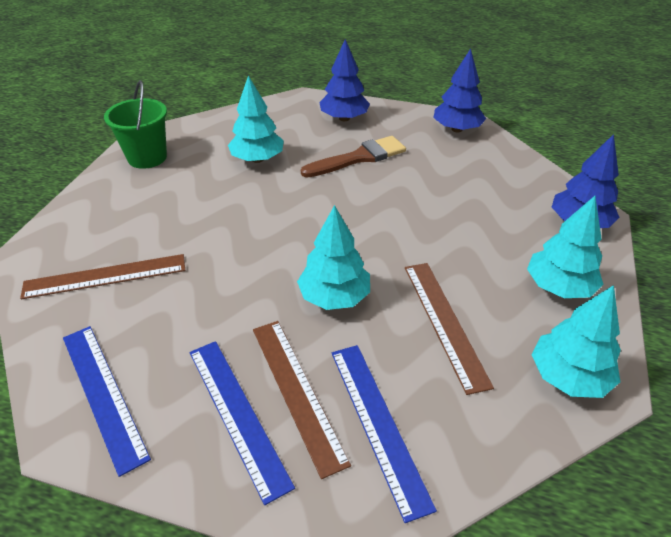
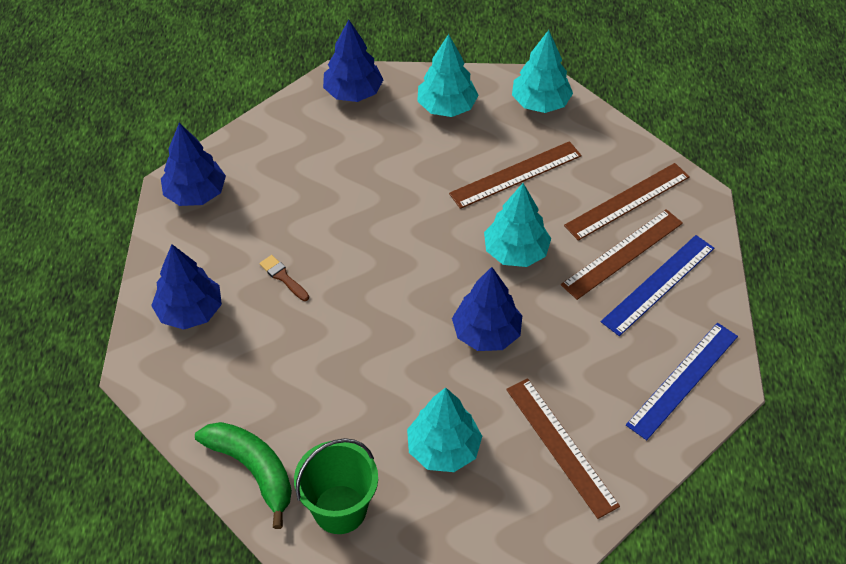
camera: 105 degrees left, 10 degrees up
turquoise tree [228,75,284,163] -> turquoise tree moved to [407,387,482,472]
brown brush [301,136,406,178] -> brown brush [259,255,309,301], size x0.49
blue ruler [332,345,437,523] -> brown ruler [564,163,690,241]
none -> green banana [195,422,292,529]
none -> blue tree [452,267,522,351]

